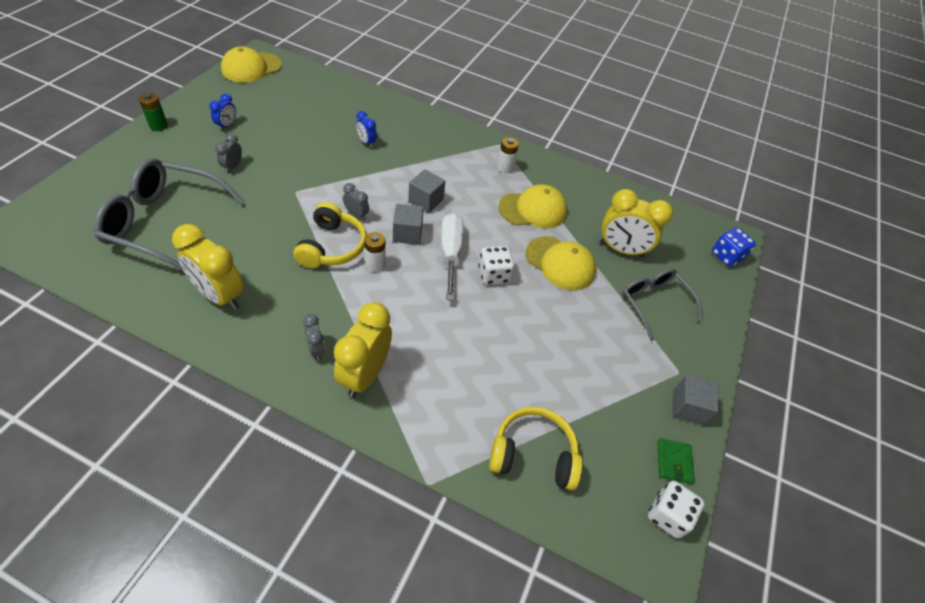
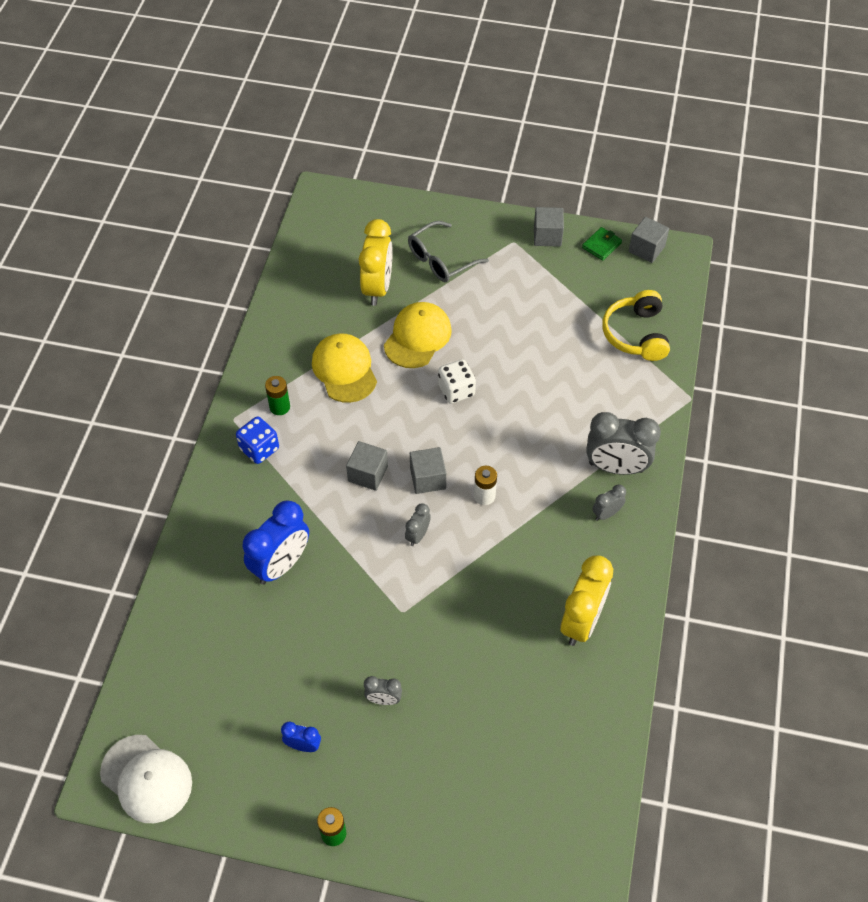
camera: 95 degrees left, 5 degrees up
grey glasses [94,158,245,270] -> none
yellow cap [221,46,282,83] -> white cap [100,735,192,823]
yellow headphones [294,202,366,268] -> none
yellow clock [334,302,392,398] -> grey clock [586,412,661,475]
blue clock [356,111,377,148] -> blue clock [243,500,309,585], size x2.02
white screwdriver [441,213,464,301] -> none
white battery [497,137,519,173] -> green battery [265,376,290,415]
white dice [648,481,705,539] -> grey cube [629,217,669,263]
green wallet [657,438,695,484] -> green wallet turned 45 degrees counterclockwise [582,227,622,261]
blue dice [712,228,756,267] -> blue dice moved to [236,416,279,464]

